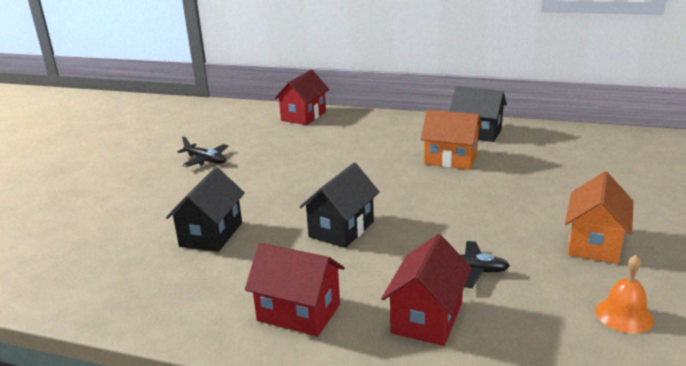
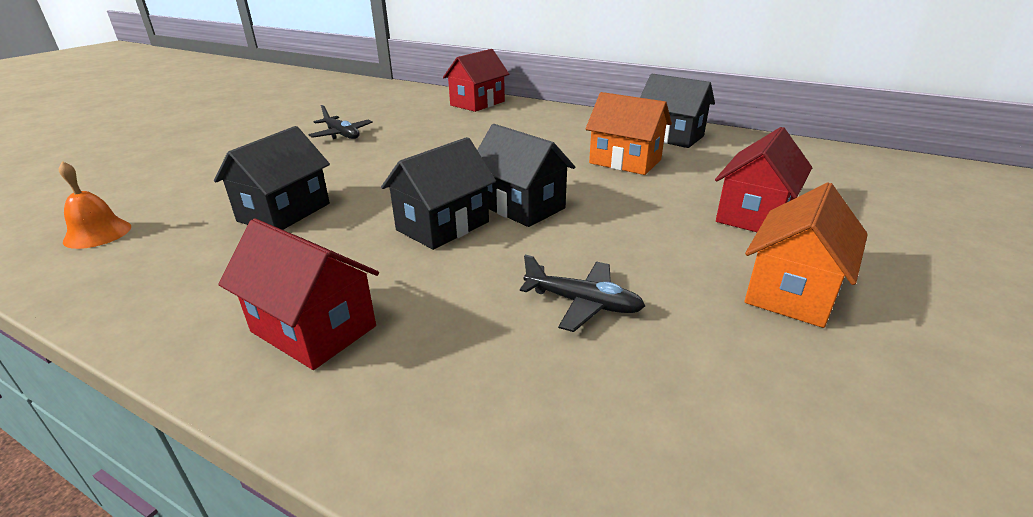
camera: 10 degrees right, 5 degrees up
red house [381,234,472,346] -> red house moved to [715,127,812,232]
orange bell [596,255,654,334] -> orange bell moved to [59,161,131,249]
none -> black house [477,124,575,227]

